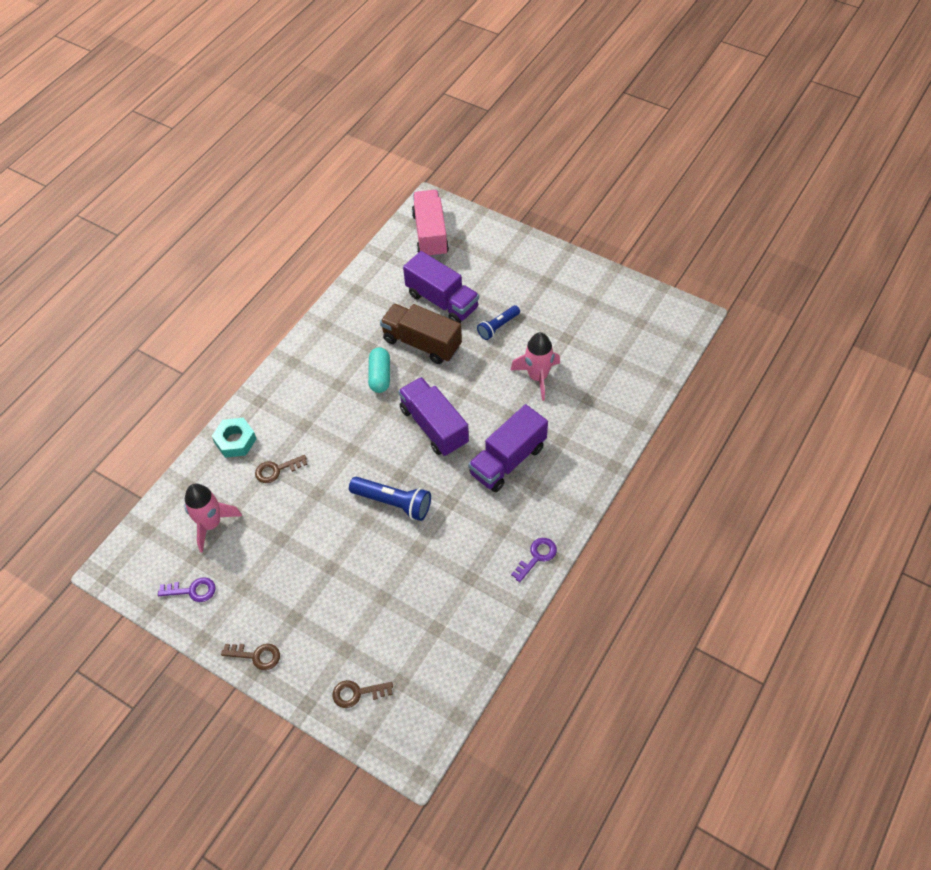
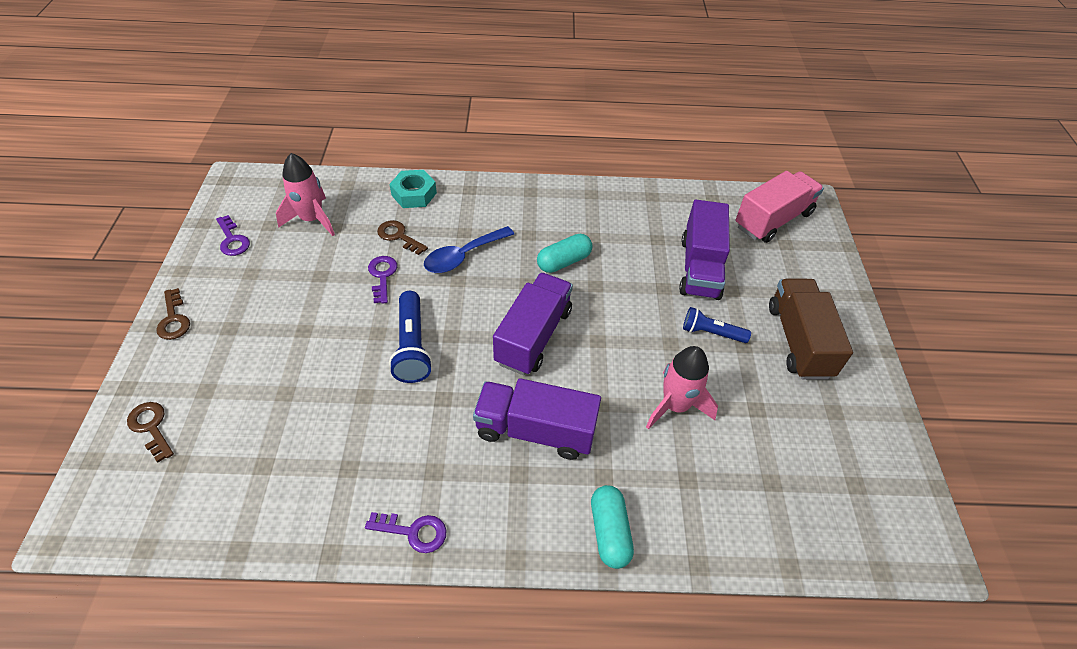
camera: 55 degrees right, 5 degrees down
brown truck [380,304,462,364] -> brown truck moved to [769,279,853,380]
none -> purple key [368,256,397,304]
none -> blue spoon [424,226,514,273]
none -> turquoise capsule [591,485,634,569]

